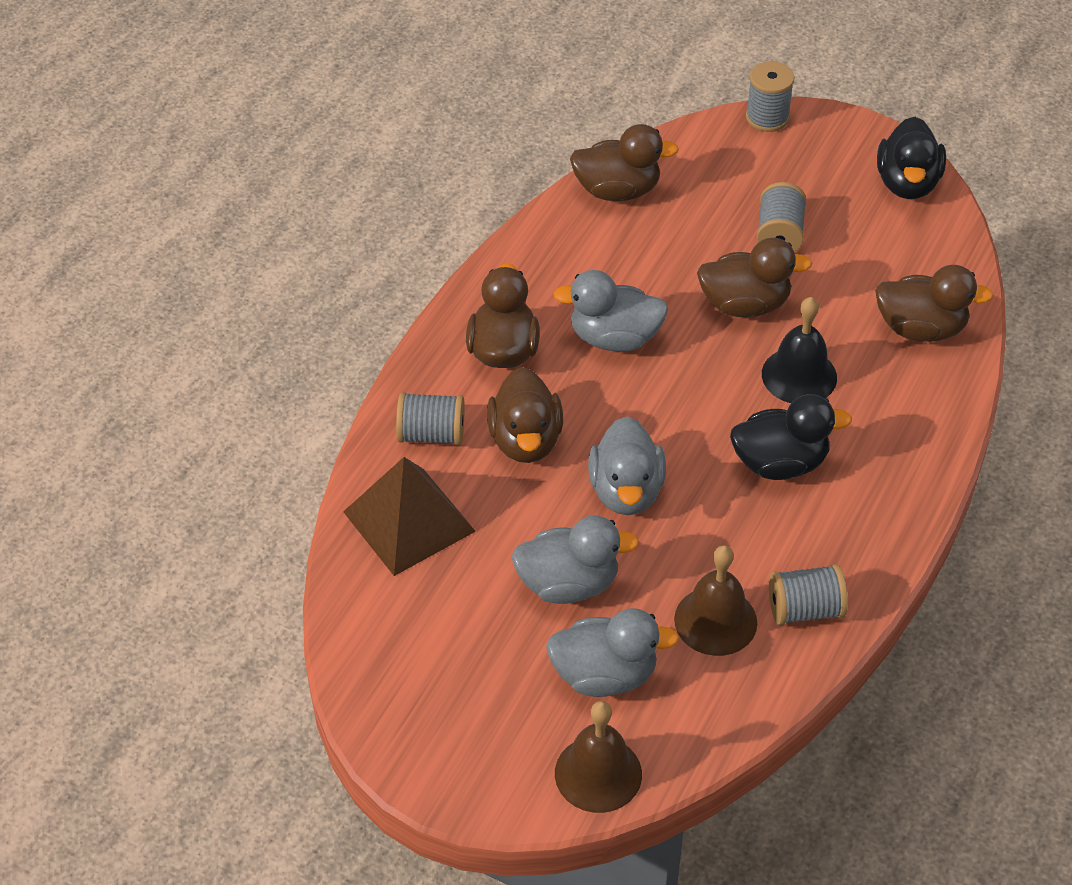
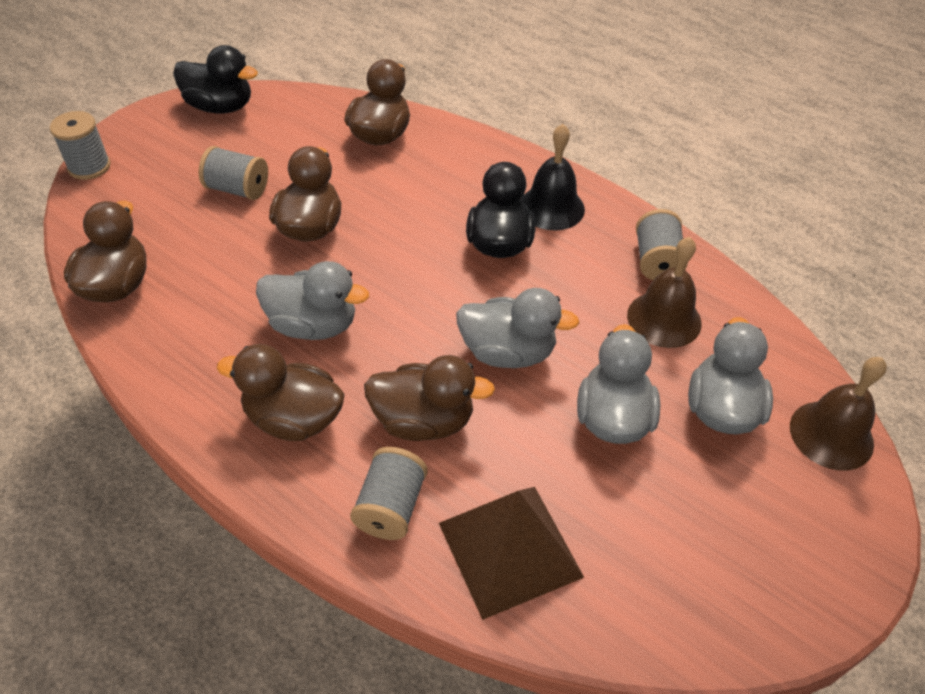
camera: 80 degrees left, 0 degrees up
grey duck [553,270,668,351] -> grey duck turned 90 degrees counterclockwise [256,261,369,340]
black bell [762,297,837,403] -> black bell moved to [521,124,585,230]

